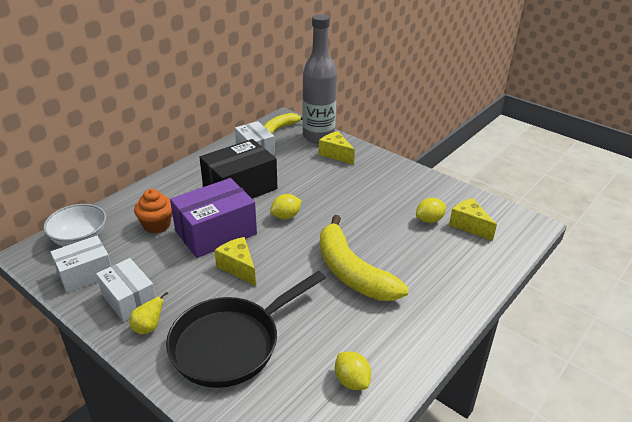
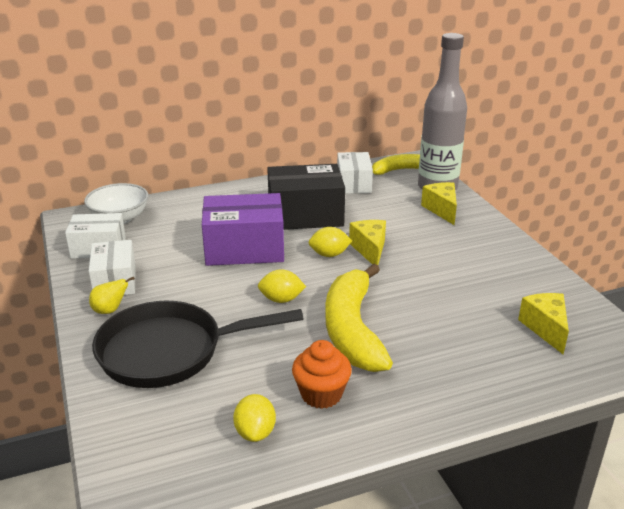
camera: 30 degrees right, 5 degrees down
orange cupcake [134,189,172,233] -> orange cupcake moved to [292,340,352,409]
yellow cheese [214,237,256,286] -> yellow cheese moved to [349,220,386,265]
yellow lemon [416,198,446,223] -> yellow lemon moved to [258,269,306,303]

